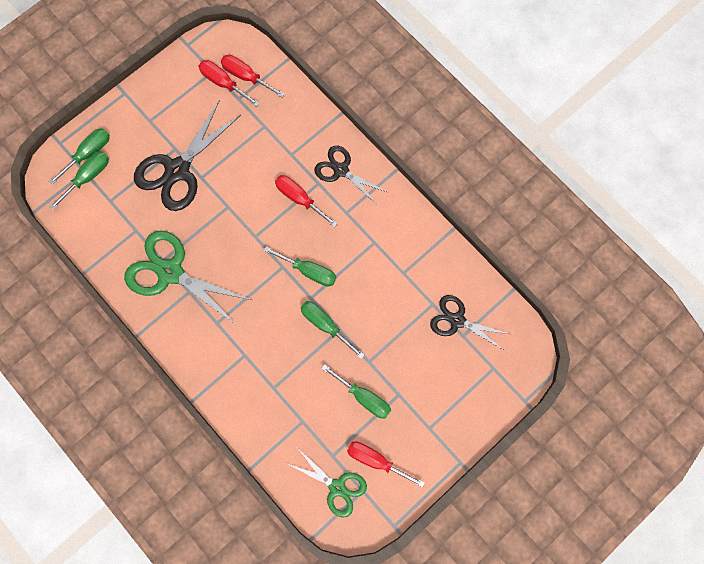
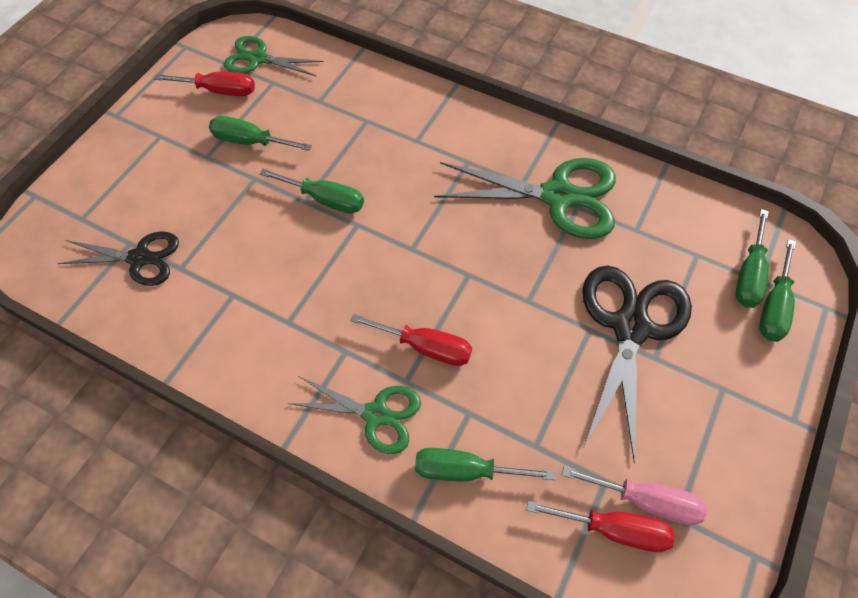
camera: 160 degrees right, 15 degrees down
red screwdriver [199,60,260,107] -> pink screwdriver [562,466,707,525]
green screwdriver [264,247,336,287] -> green screwdriver moved to [415,448,555,481]
black scissors [314,146,387,204] -> green scissors [287,376,421,454]

